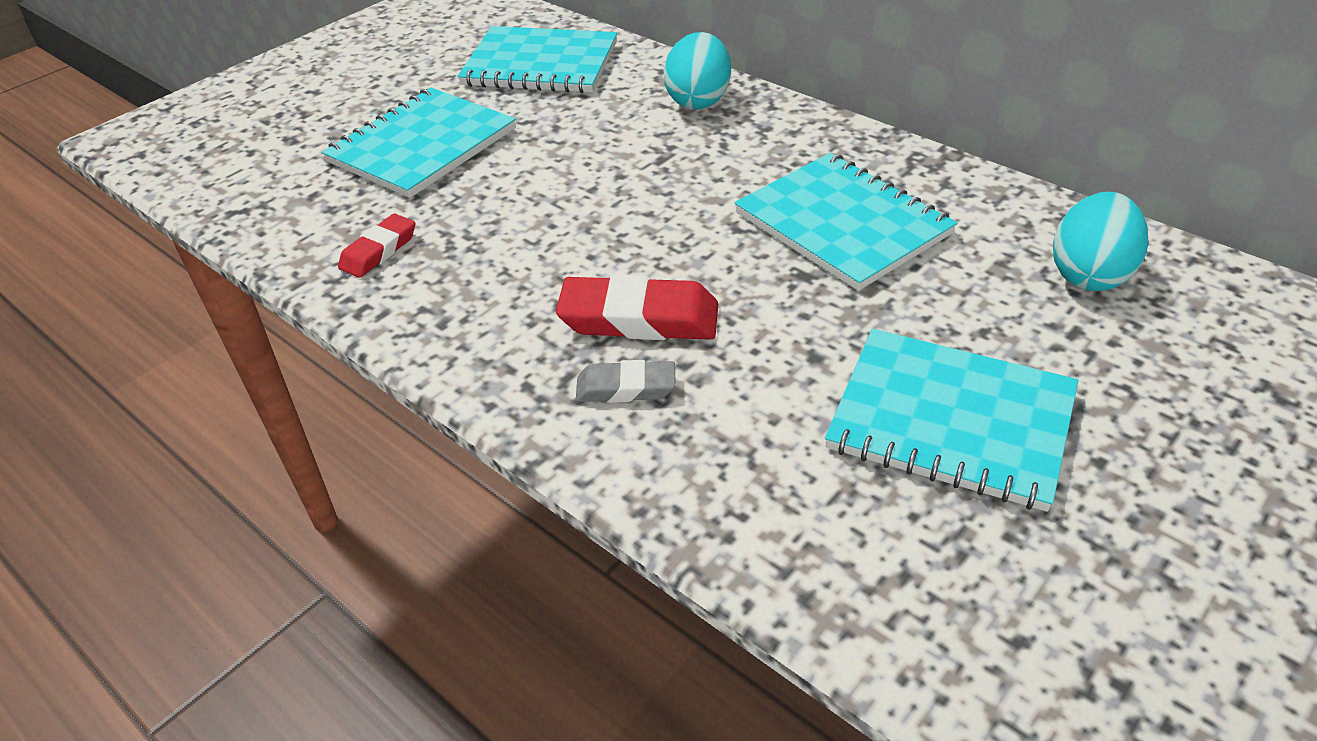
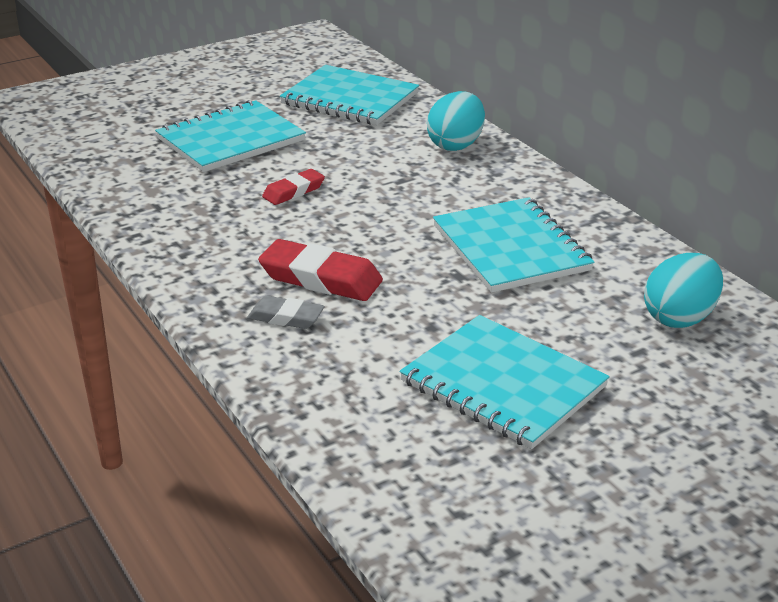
camera: 15 degrees right, 10 degrees down
red eraser [338,214,416,278] -> red eraser moved to [262,169,325,205]

